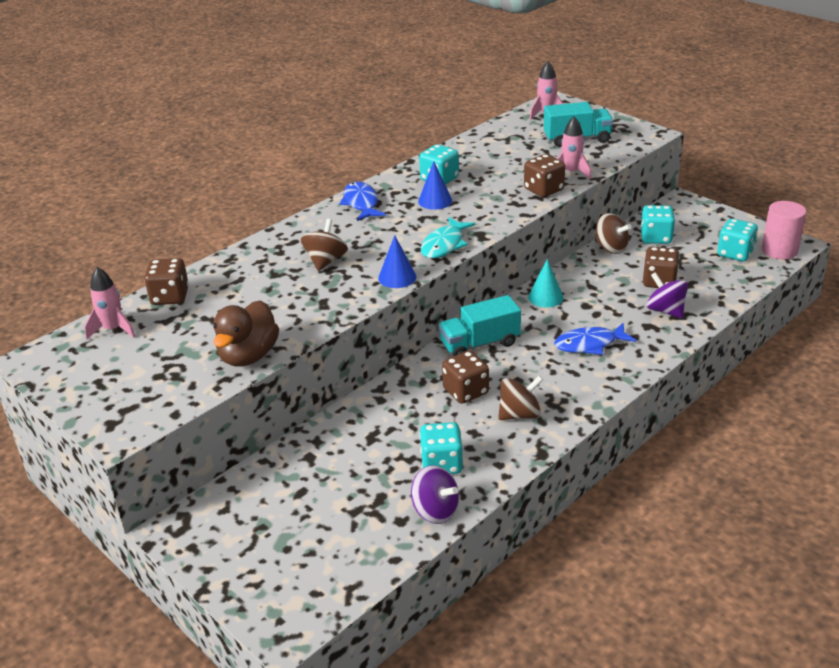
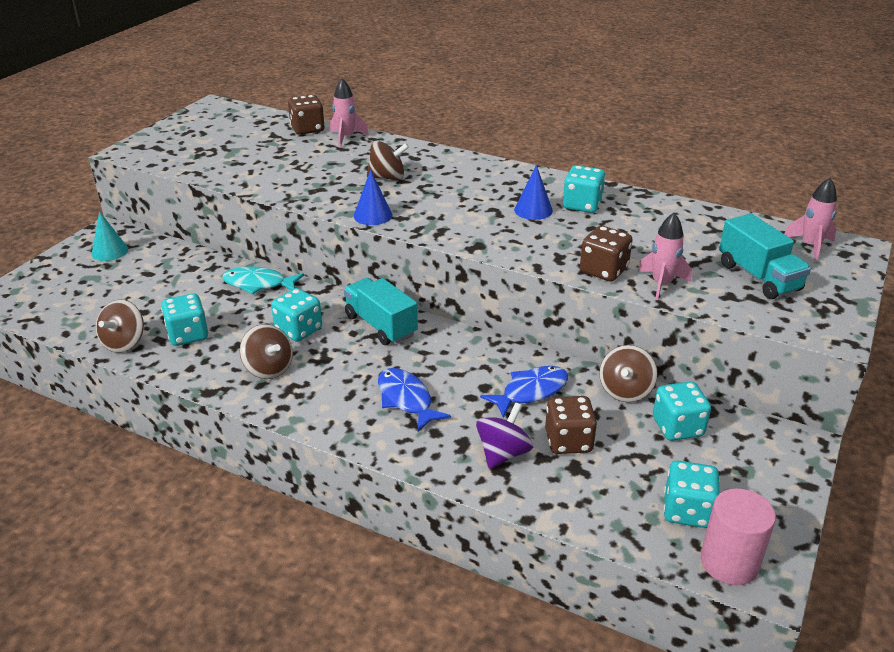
camera: 70 degrees right, 0 degrees up
pink rocket [85,267,135,339] -> pink rocket moved to [330,79,369,148]
brown duck [213,300,279,367] -> none
blue fish [339,182,386,221] -> blue fish moved to [480,366,568,418]
purple spinning top [411,465,459,524] -> brown spinning top [96,300,144,353]
turquoise fish [421,217,475,258] -> turquoise fish moved to [222,266,304,295]
brown dice [442,351,489,404] -> turquoise dice [271,288,322,342]
turquoise cone [528,259,564,307] -> turquoise cone moved to [91,211,128,261]

